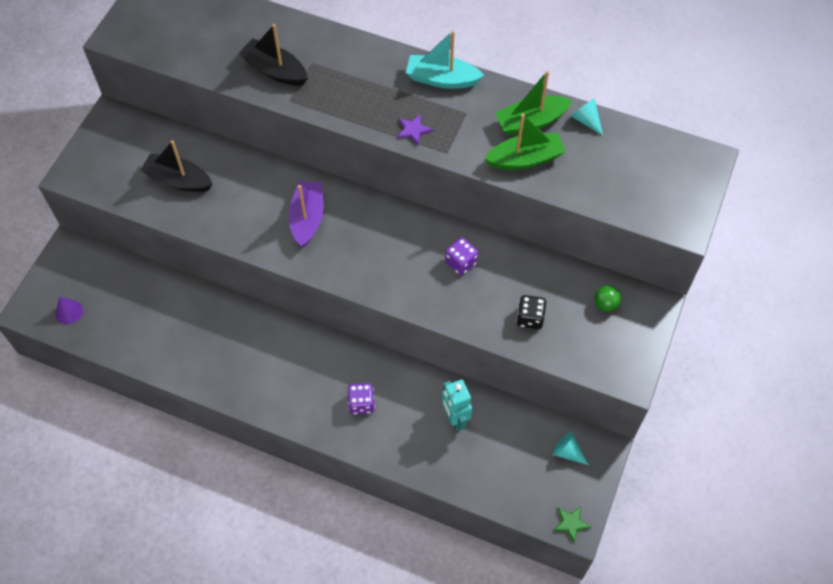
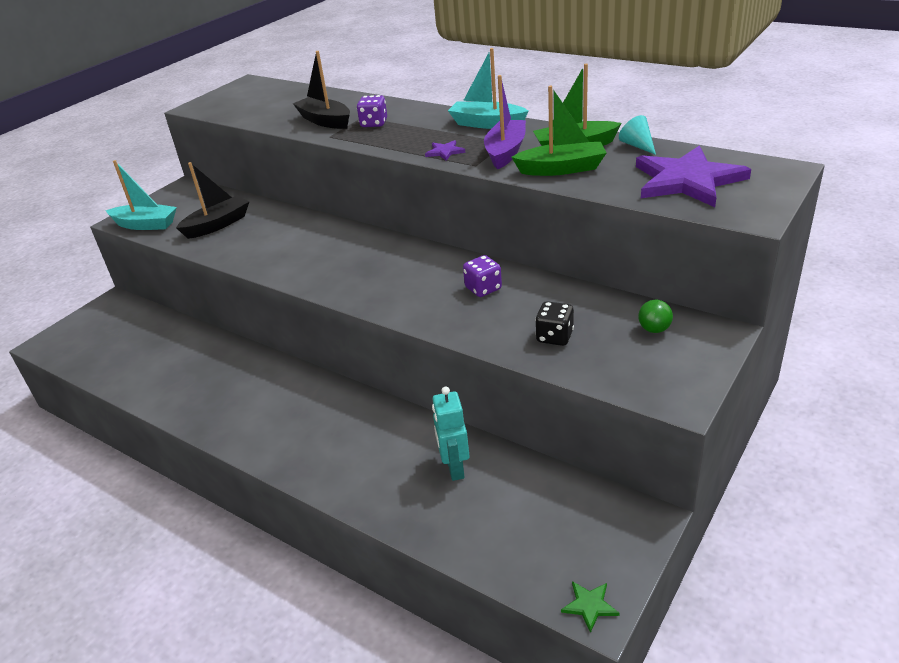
camera: 15 degrees right, 25 degrees down
purple cone [55,297,83,325] -> none
black boat [140,140,213,192] -> black boat turned 105 degrees clockwise [176,162,249,239]
purple boat [288,181,324,248] -> purple boat moved to [484,75,526,169]
purple dice [347,383,375,414] -> purple dice moved to [357,95,387,127]
turquoise cone [553,432,589,465] -> none
none -> turquoise boat [105,160,177,230]
none -> purple star [636,146,751,207]

